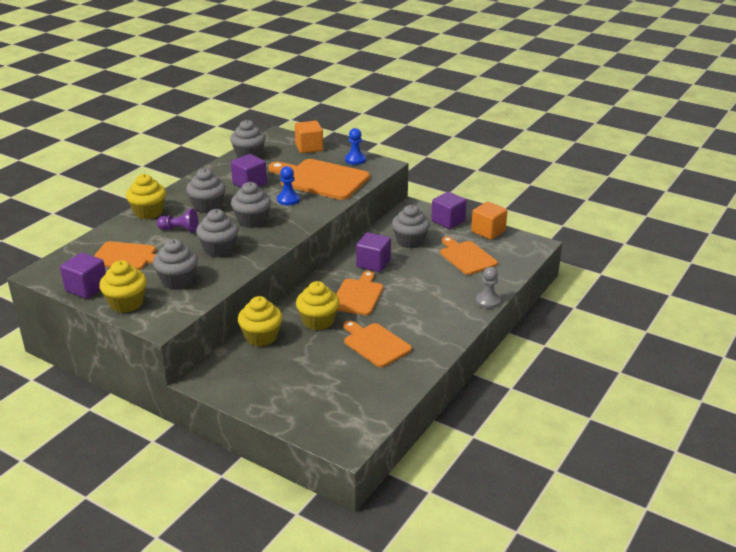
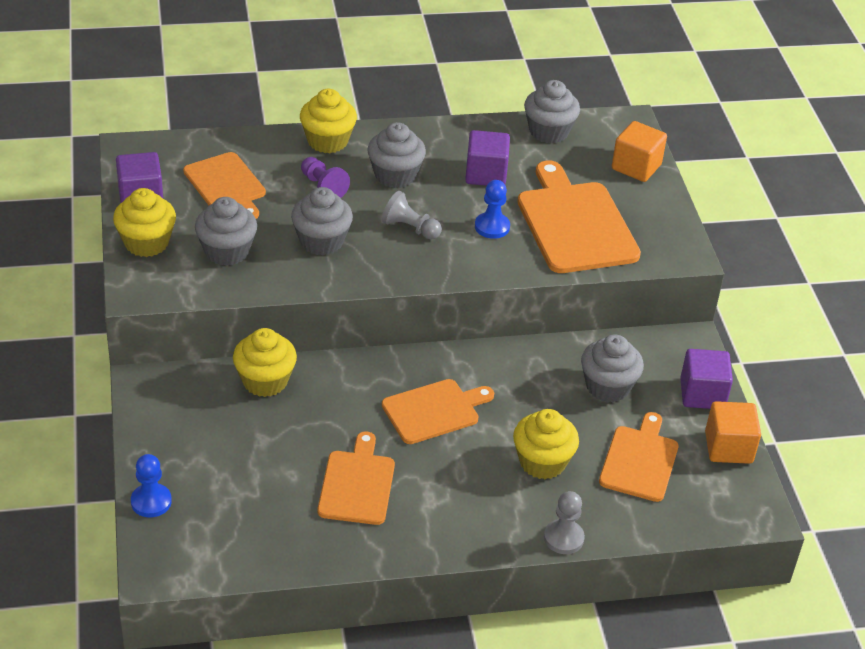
camera: 45 degrees right, 10 degrees up
grey cupcake [231,182,271,228] -> grey pawn [381,191,442,239]
yellow cupcake [296,281,339,331] -> yellow cupcake moved to [513,409,579,479]
blue pawn [345,128,366,165] -> blue pawn moved to [131,454,172,518]
purple cube [356,232,391,272] -> none

